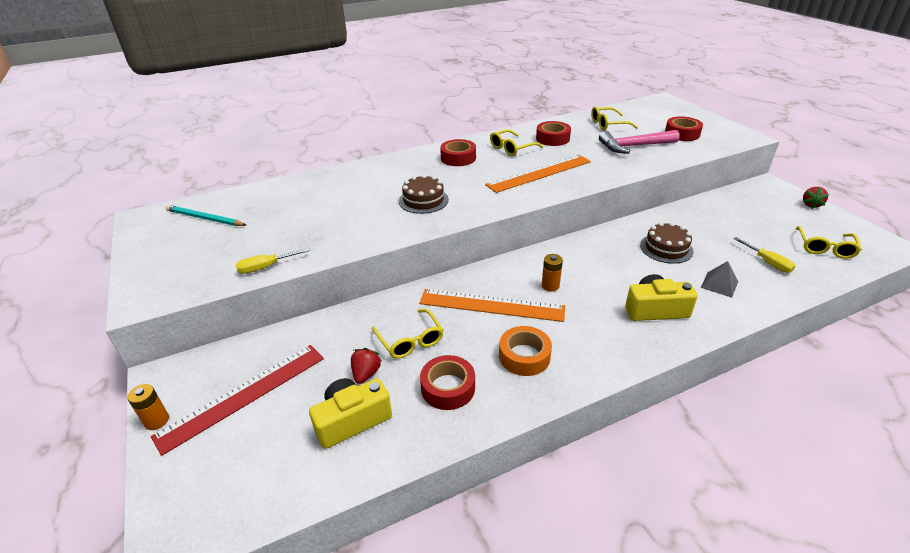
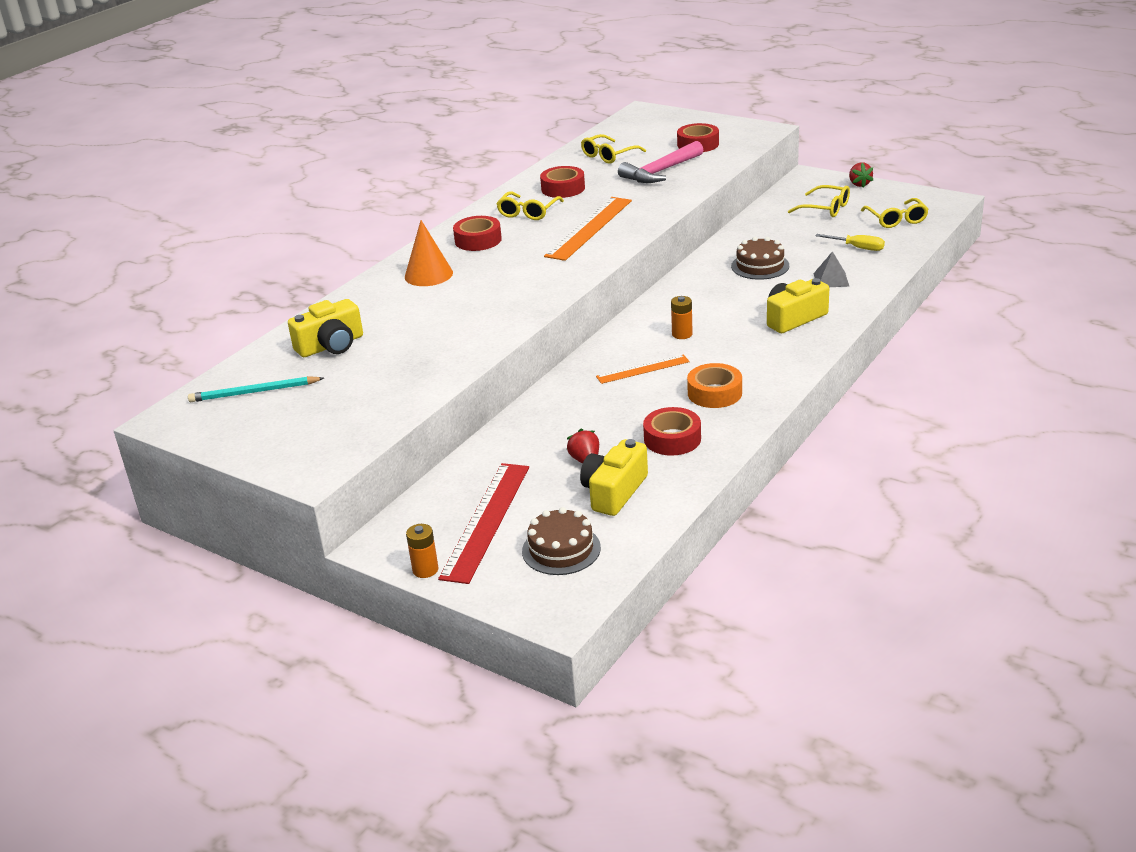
camera: 30 degrees left, 5 degrees down
yellow screwdriver [236,248,310,274] -> none
yellow glasses [372,309,443,359] -> yellow glasses moved to [788,185,850,217]
brown cake [399,174,449,214] -> brown cake moved to [522,507,601,575]
orange ruler [419,289,565,322] -> orange ruler [596,354,690,384], size x0.58
none -> yellow camera [288,299,363,357]
none -> orange cone [405,220,453,286]

